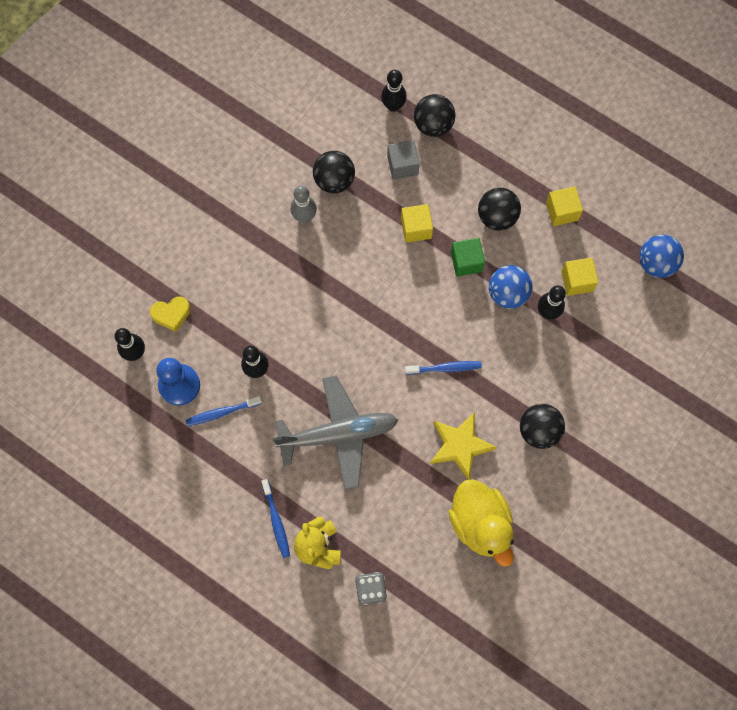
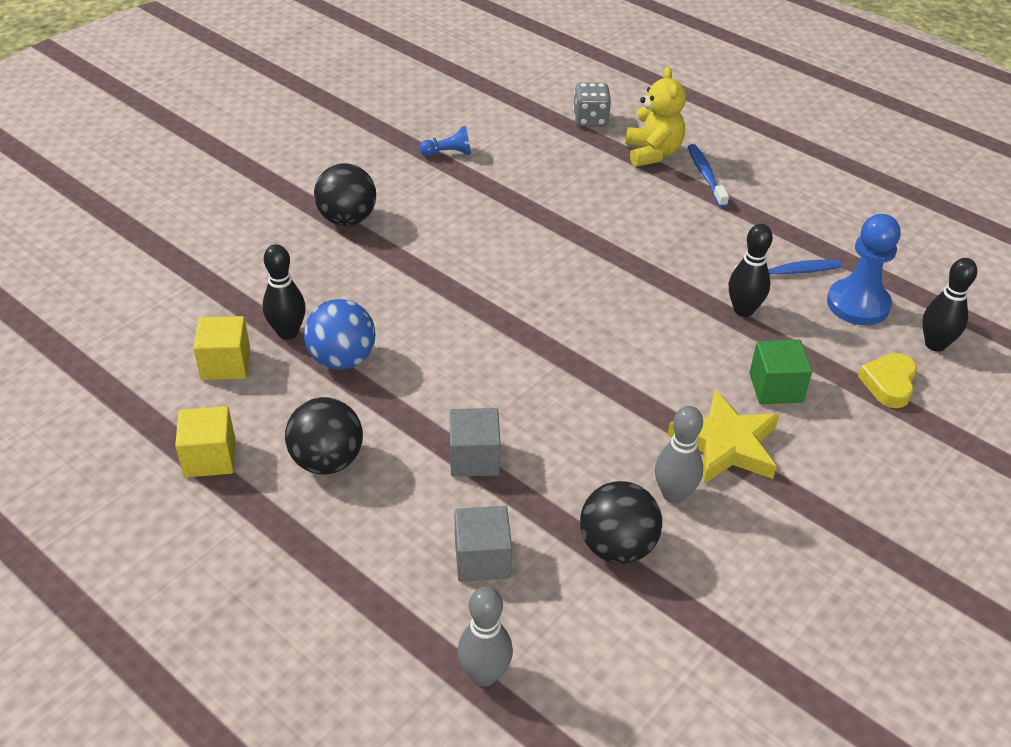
camera: 175 degrees left, 30 degrees down
yellow heart [150,297,191,332] -> yellow heart turned 60 degrees counterclockwise [858,353,917,408]
grey plane [273,376,398,489] -> none
black bowling pin [381,70,407,112] -> grey bowling pin [457,586,513,686]
yellow cube [401,204,433,243] -> grey cube [449,408,501,477]
blue toothbrush [405,361,482,375] -> none
black ball [414,94,456,137] -> none
yellow star [430,412,497,480] -> yellow star moved to [667,390,779,484]
yellow duck [448,479,514,566] -> blue pawn [419,126,471,157]
green cube [451,238,485,276] -> green cube moved to [749,340,812,404]
blue ball [639,235,684,278] -> none

